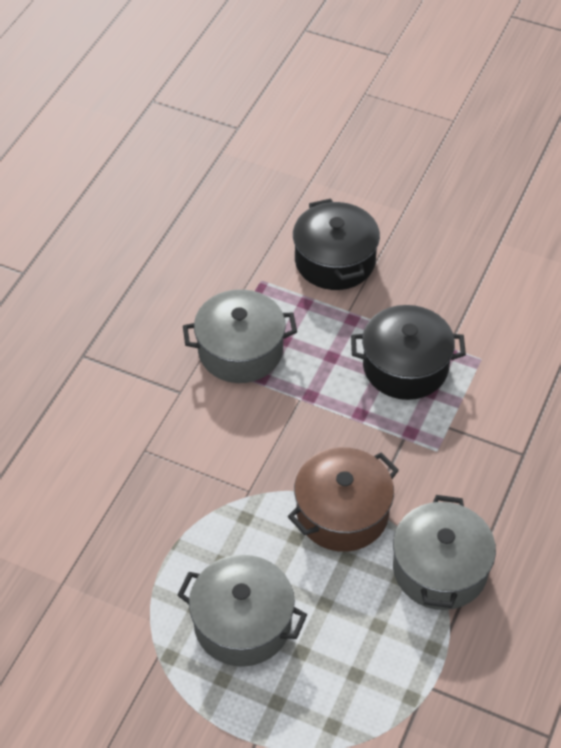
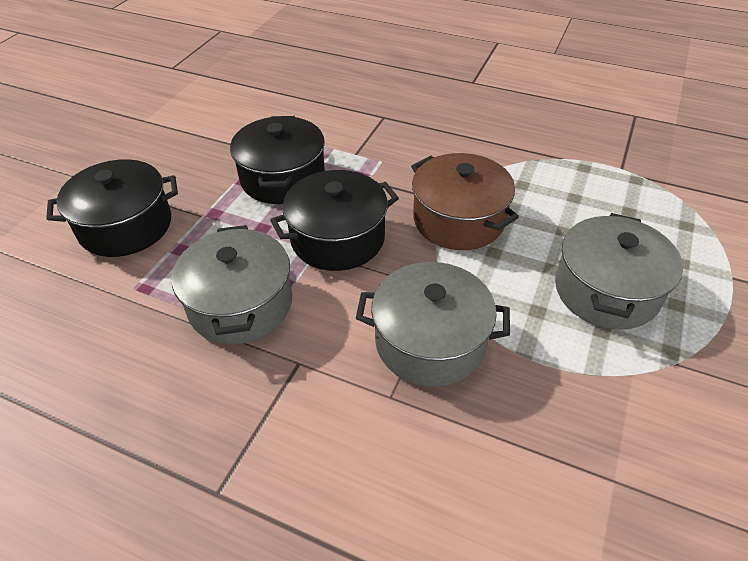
camera: 90 degrees left, 5 degrees down
grey pot [393,495,496,610] -> grey pot moved to [356,262,510,387]
none -> black pot [270,170,399,271]

